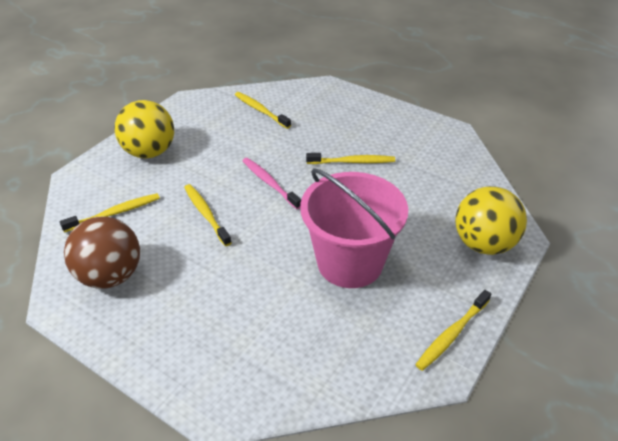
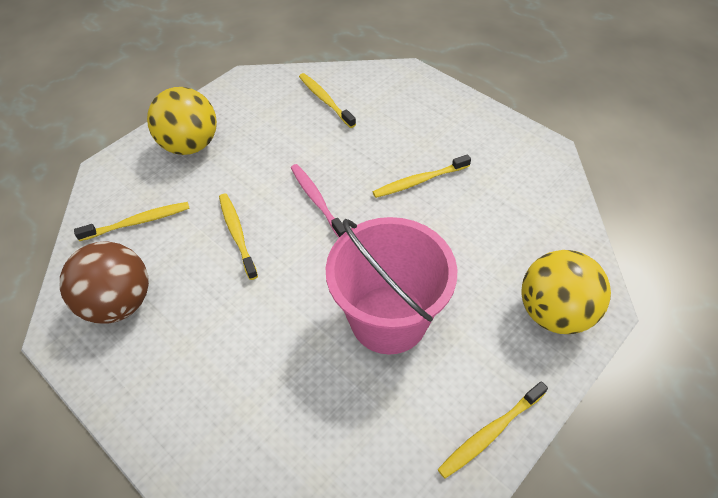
camera: 10 degrees right, 10 degrees up
yellow toothbrush [306,153,395,164] -> yellow toothbrush turned 150 degrees clockwise [373,154,471,198]

